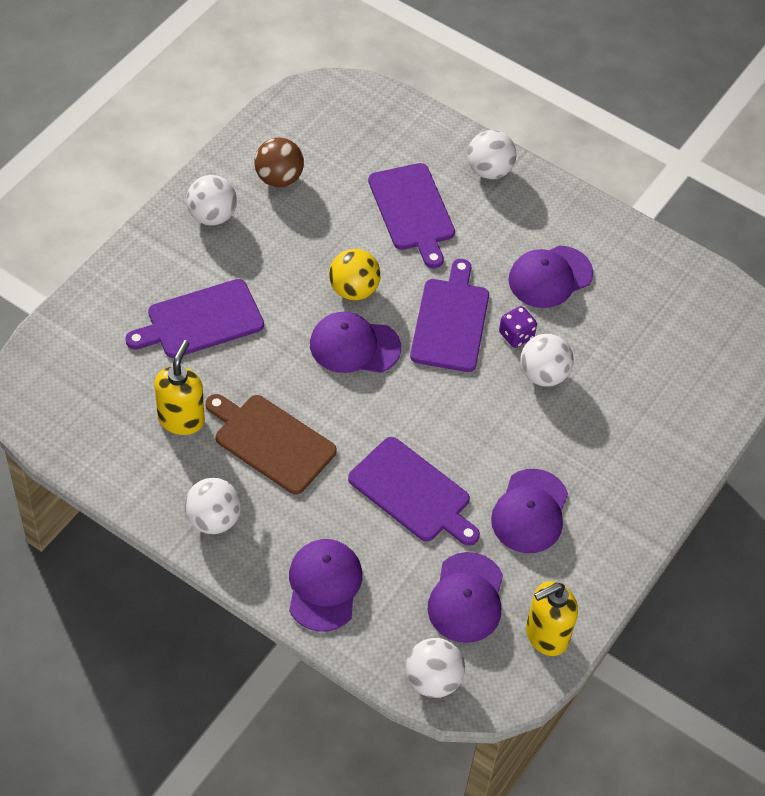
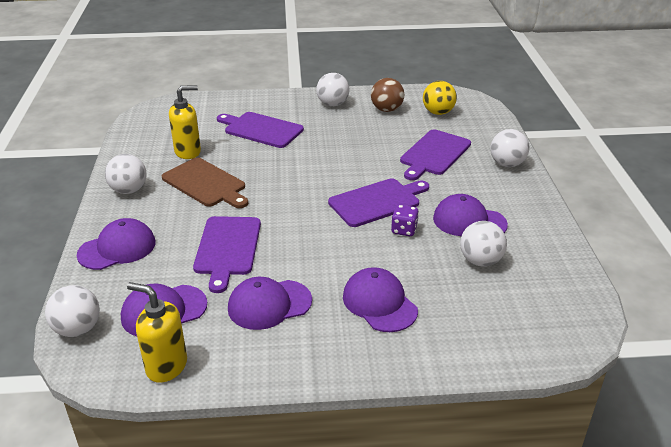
camera: 55 degrees right, 20 degrees down
brown cutting board [205,394,337,494] -> brown cutting board turned 135 degrees clockwise [162,158,248,208]
purple cap [310,312,401,373] -> purple cap moved to [343,267,418,332]
yellow ball [329,249,381,300] -> yellow ball moved to [423,81,457,115]
white ball [520,334,574,387] -> white ball moved to [460,221,507,267]

